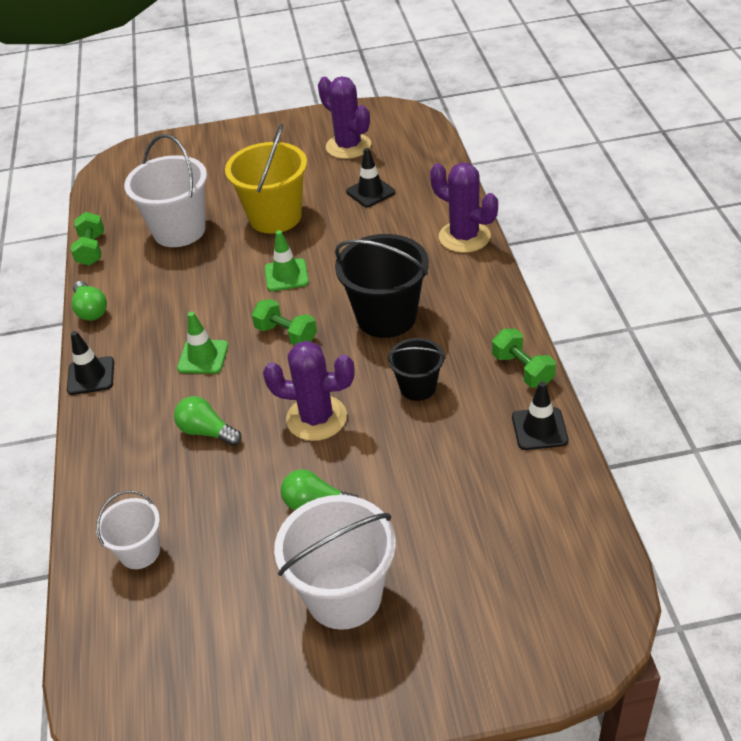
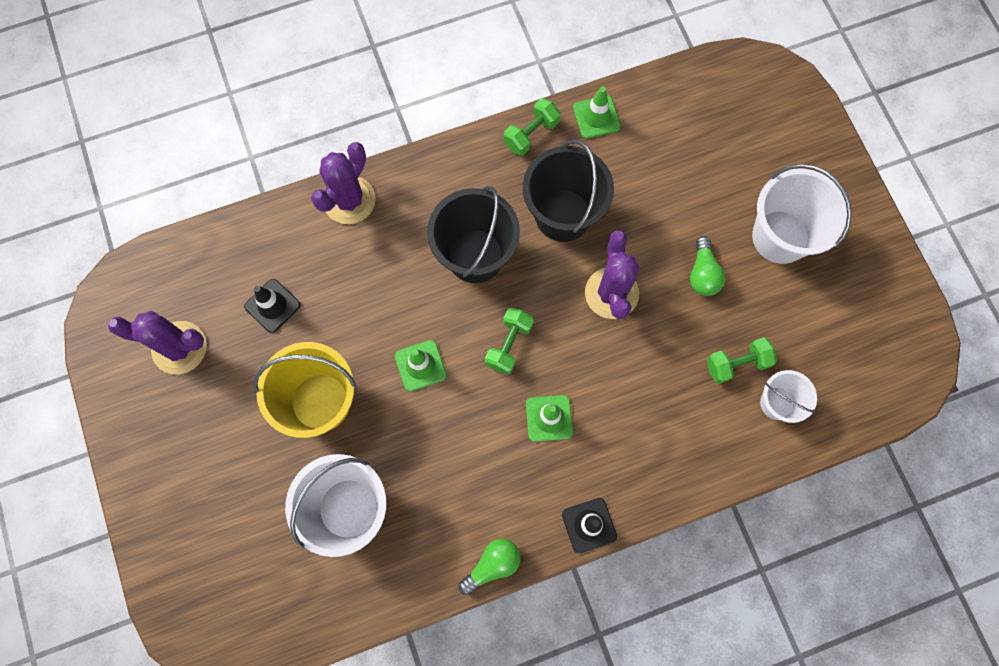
camera: 105 degrees left, 30 degrees up
green dumbbell [71,212,104,266] -> green dumbbell moved to [707,337,777,384]
green light bulb [174,396,242,446] -> none
purple cactus [318,76,371,159] -> purple cactus turned 60 degrees clockwise [108,311,207,374]
black bucket [387,338,445,401] -> black bucket [523,139,614,242], size x1.76
black traffic cone [512,381,568,450] -> green traffic cone [573,87,621,139]

